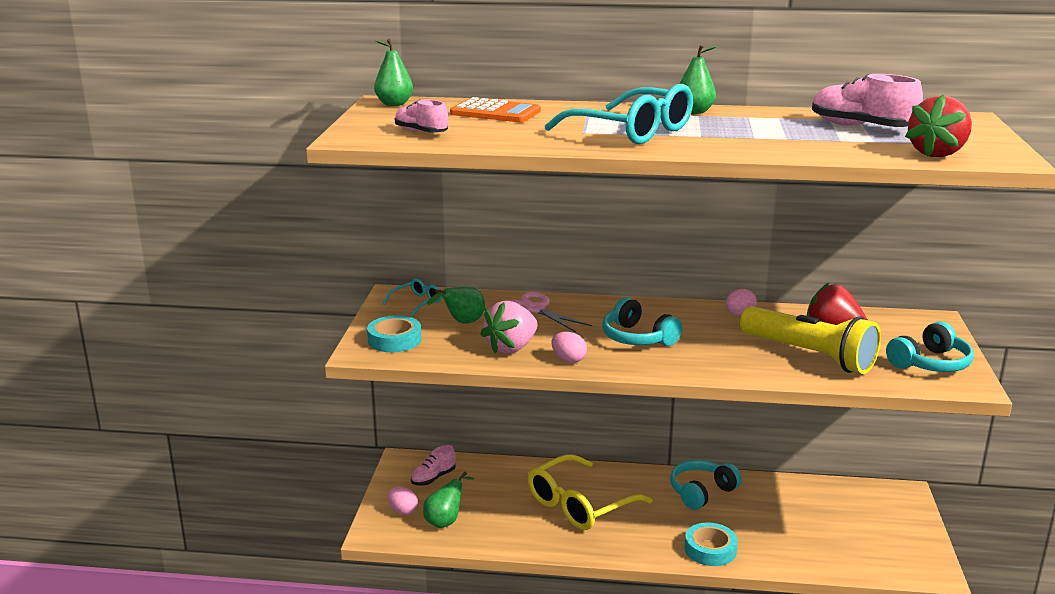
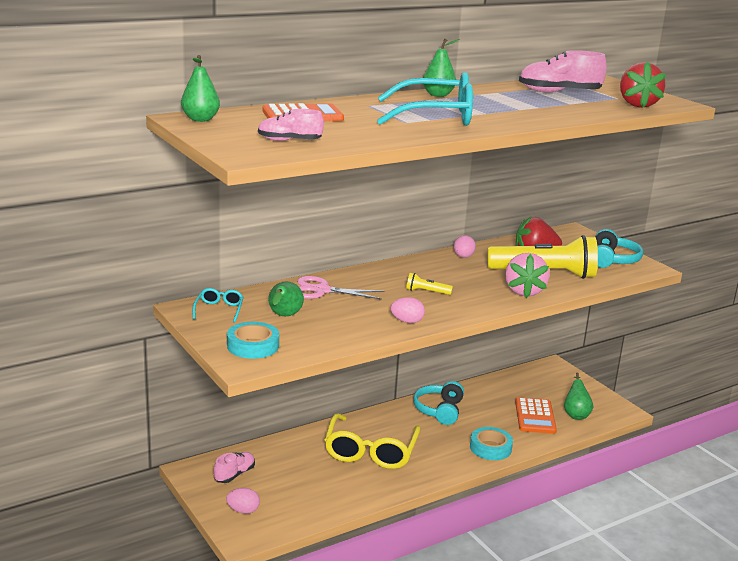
camera: 40 degrees left, 0 degrees up
pink shoe [411,445,456,486] -> pink shoe turned 150 degrees counterclockwise [214,452,255,483]
green pear [423,472,475,528] -> green pear moved to [564,373,593,420]
pink strawberry [481,301,538,354] -> pink strawberry moved to [505,253,550,298]
turquoise headphones [602,297,682,346] -> yellow flashlight [406,273,453,295]
none -> orange calculator [515,397,557,434]

